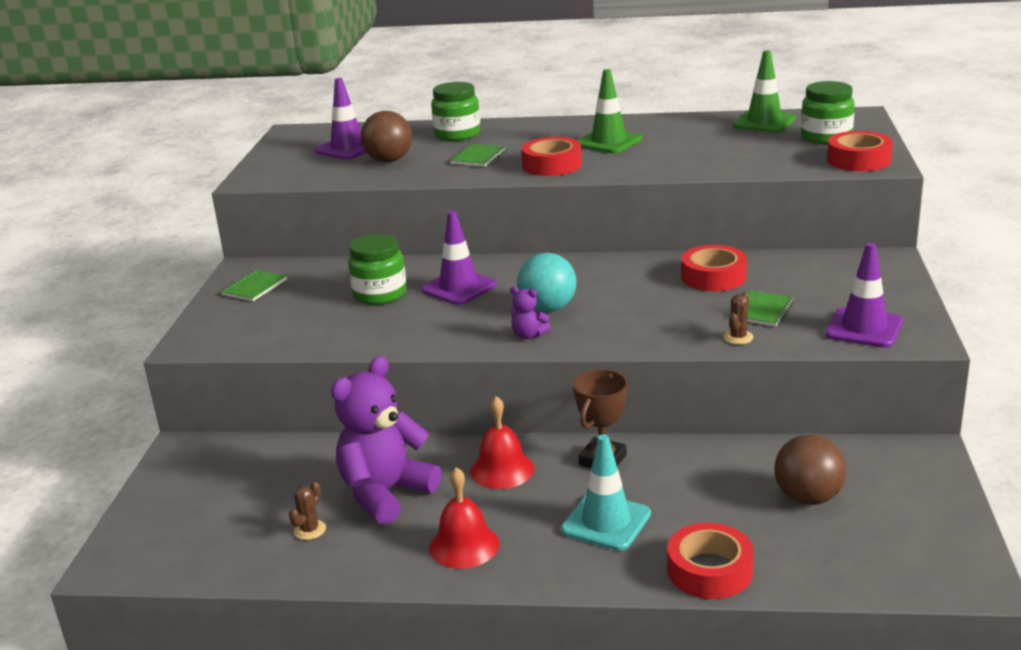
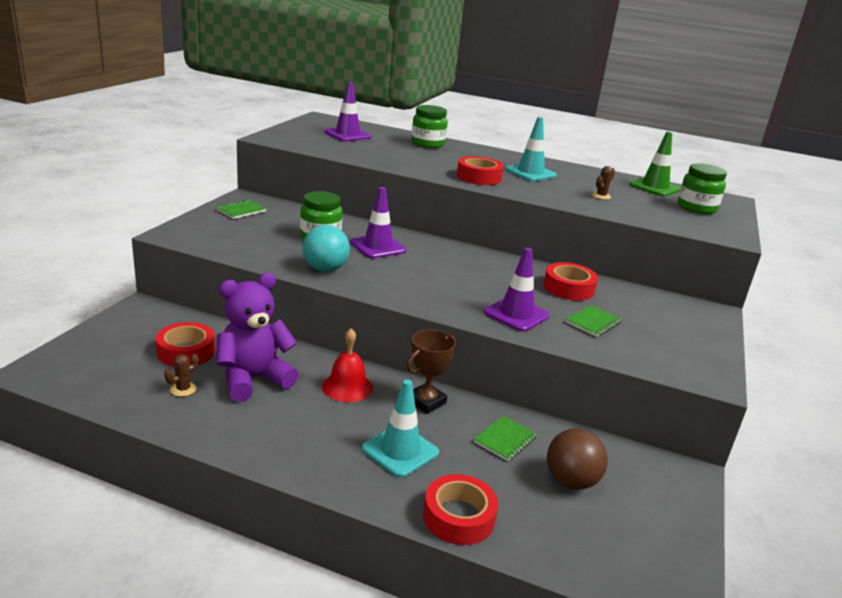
camera: 10 degrees right, 0 degrees up
brown ball [361,111,412,162] -> none
red bell [429,467,499,569] -> none
green notebook [450,144,506,167] -> green notebook moved to [474,416,537,461]
purple teddy bear [510,286,551,339] -> none
turquoise ball [517,253,577,312] -> turquoise ball moved to [303,225,350,272]
green traffic cone [577,69,642,153] -> turquoise traffic cone [505,117,557,181]
brown cactus [723,292,754,344] -> brown cactus moved to [592,166,615,200]
purple traffic cone [825,243,903,348] -> purple traffic cone moved to [484,248,550,332]
red tape [827,131,893,171] -> red tape moved to [155,322,215,367]

